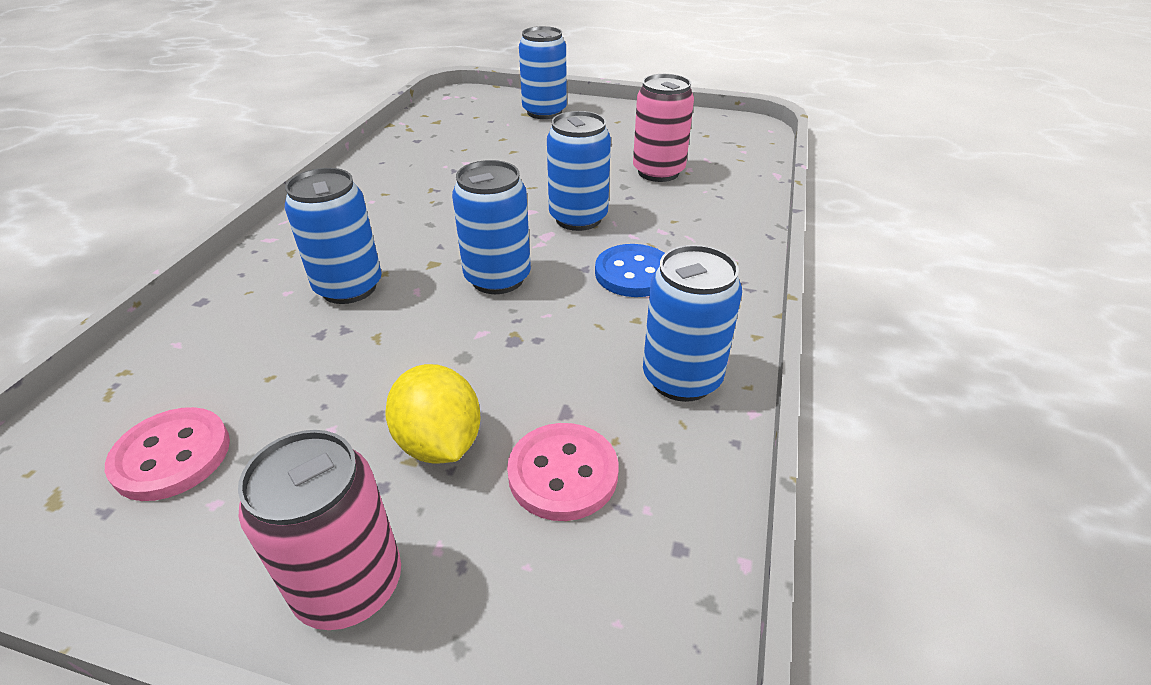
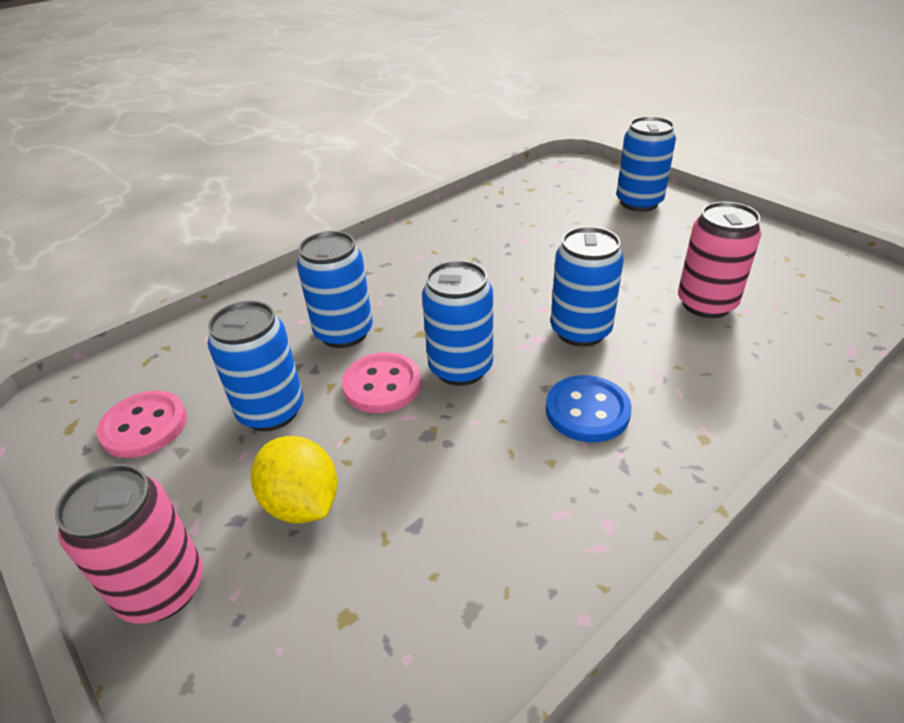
camera: 35 degrees right, 0 degrees up
yellow lemon [385,364,481,464] -> yellow lemon turned 45 degrees counterclockwise [251,436,338,523]
pink button [507,423,618,521] -> pink button moved to [342,352,421,413]
blue can [643,245,742,402] -> blue can moved to [208,301,303,431]

